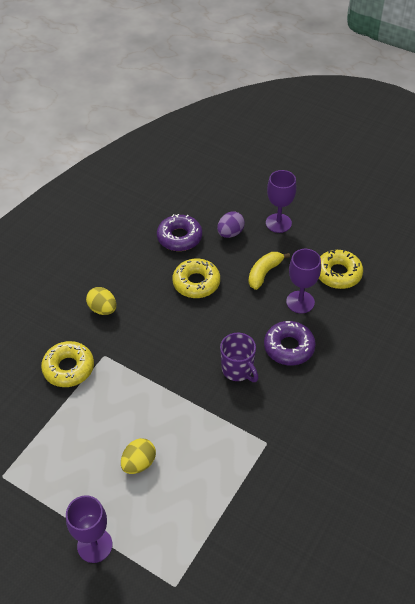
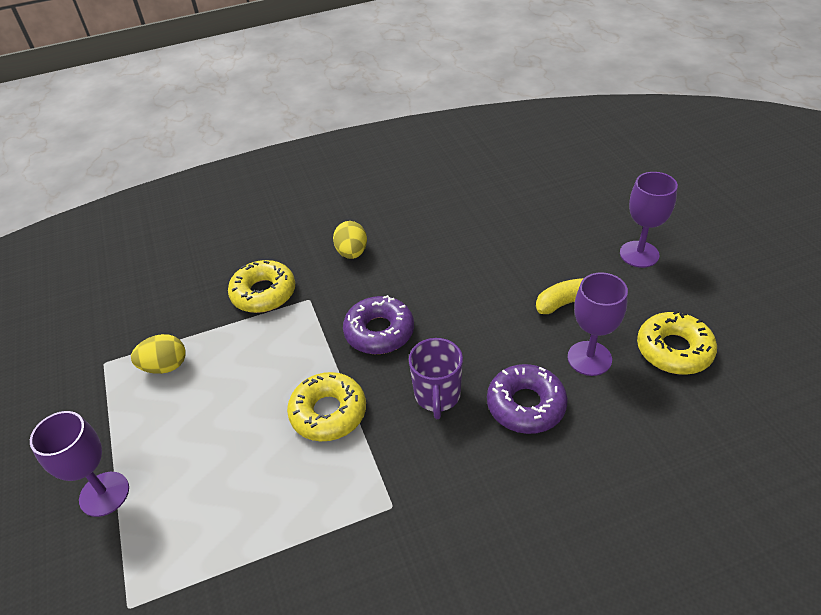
camera: 40 degrees right, 5 degrees down
yellow egg [121,438,156,474] -> yellow egg moved to [131,334,186,374]
purple donut [157,214,202,251] -> purple donut moved to [343,295,414,354]
yellow donut [172,259,220,298] -> yellow donut moved to [287,372,366,441]
purple egg [217,211,245,238] -> none

